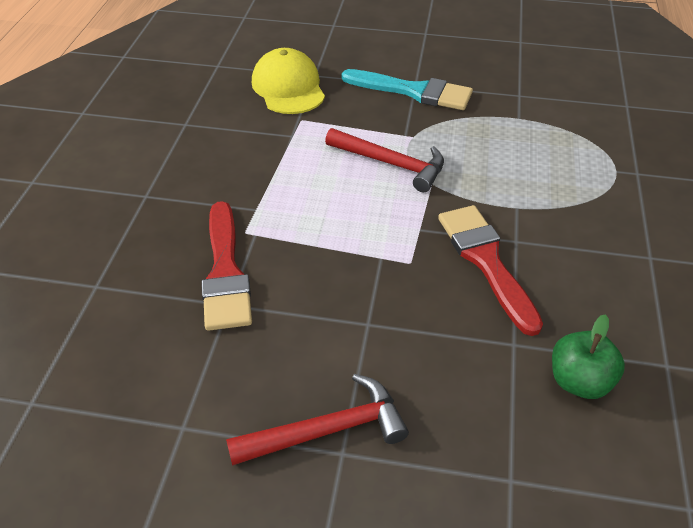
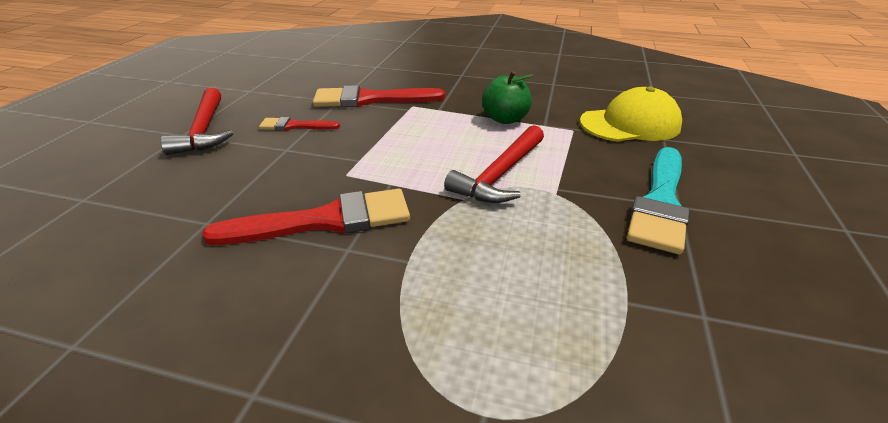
camera: 95 degrees right, 10 degrees down
green apple [552,314,625,399] -> green apple moved to [482,71,533,124]
none -> red brush [259,117,340,131]

